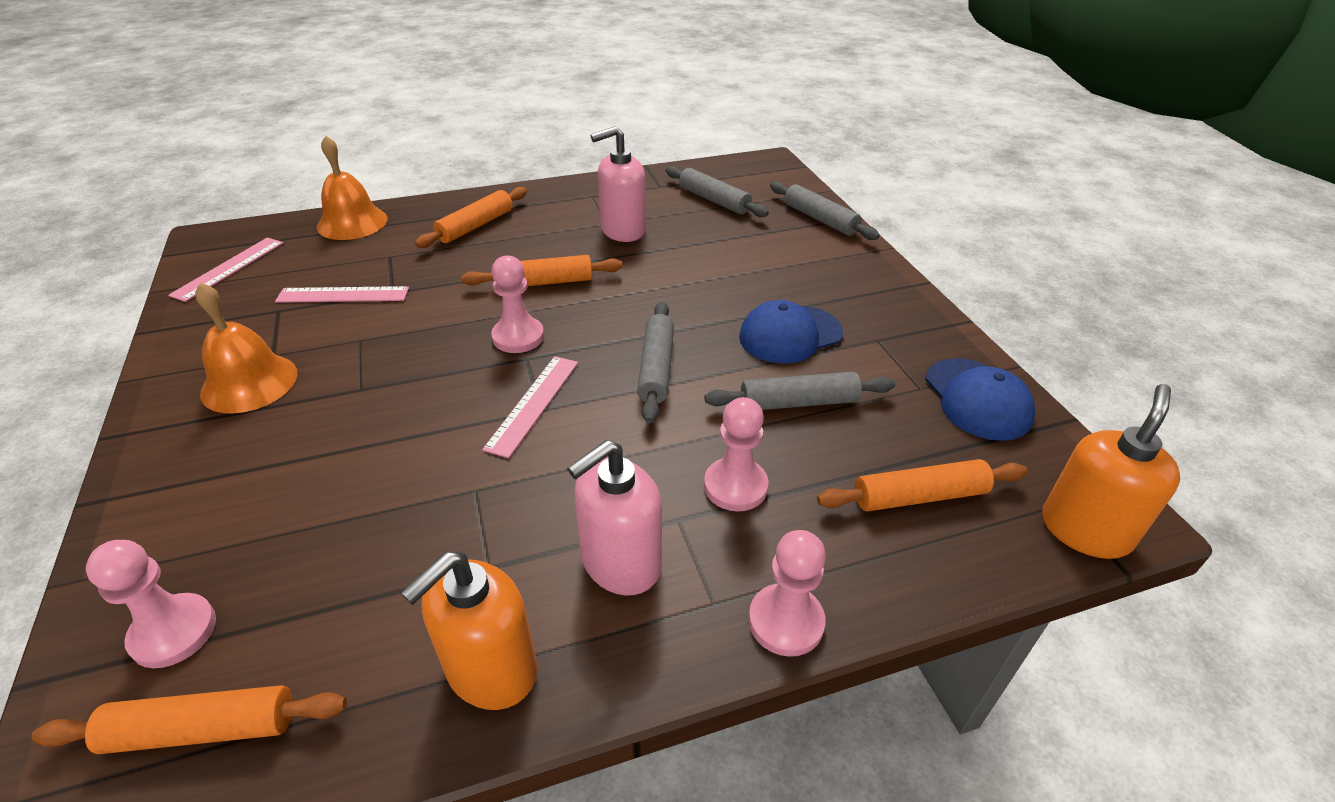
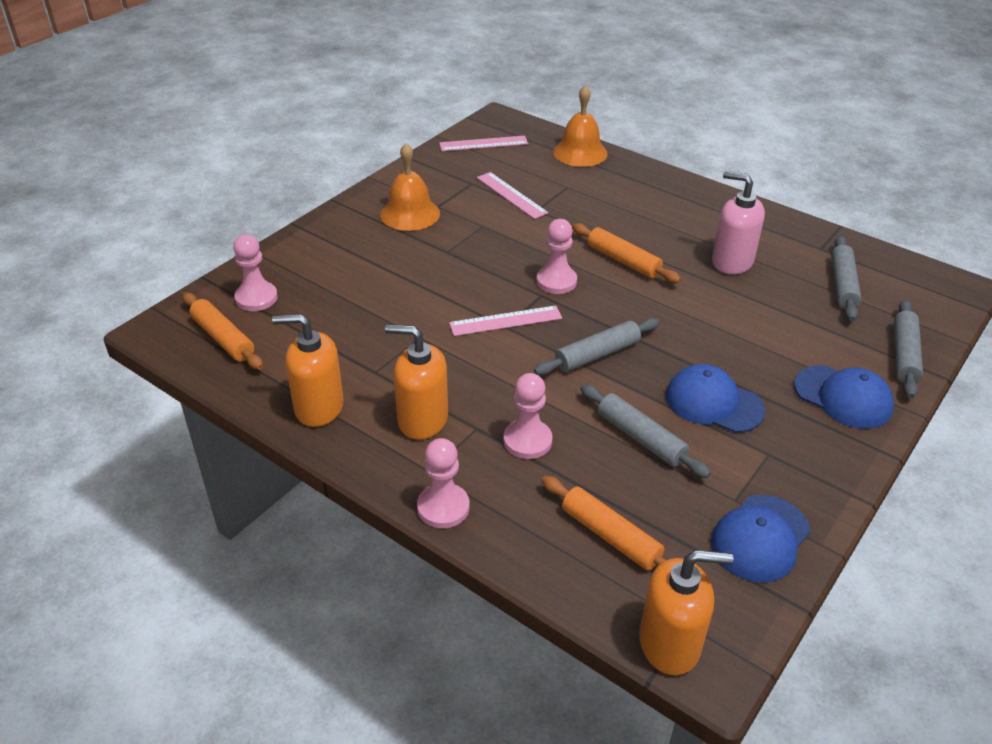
camera: 55 degrees right, 0 degrees up
orange rolling pin [415,187,527,248] -> none
pink soap dispenser [567,440,662,596] -> orange soap dispenser [385,324,448,440]
none -> blue cap [794,365,894,429]

